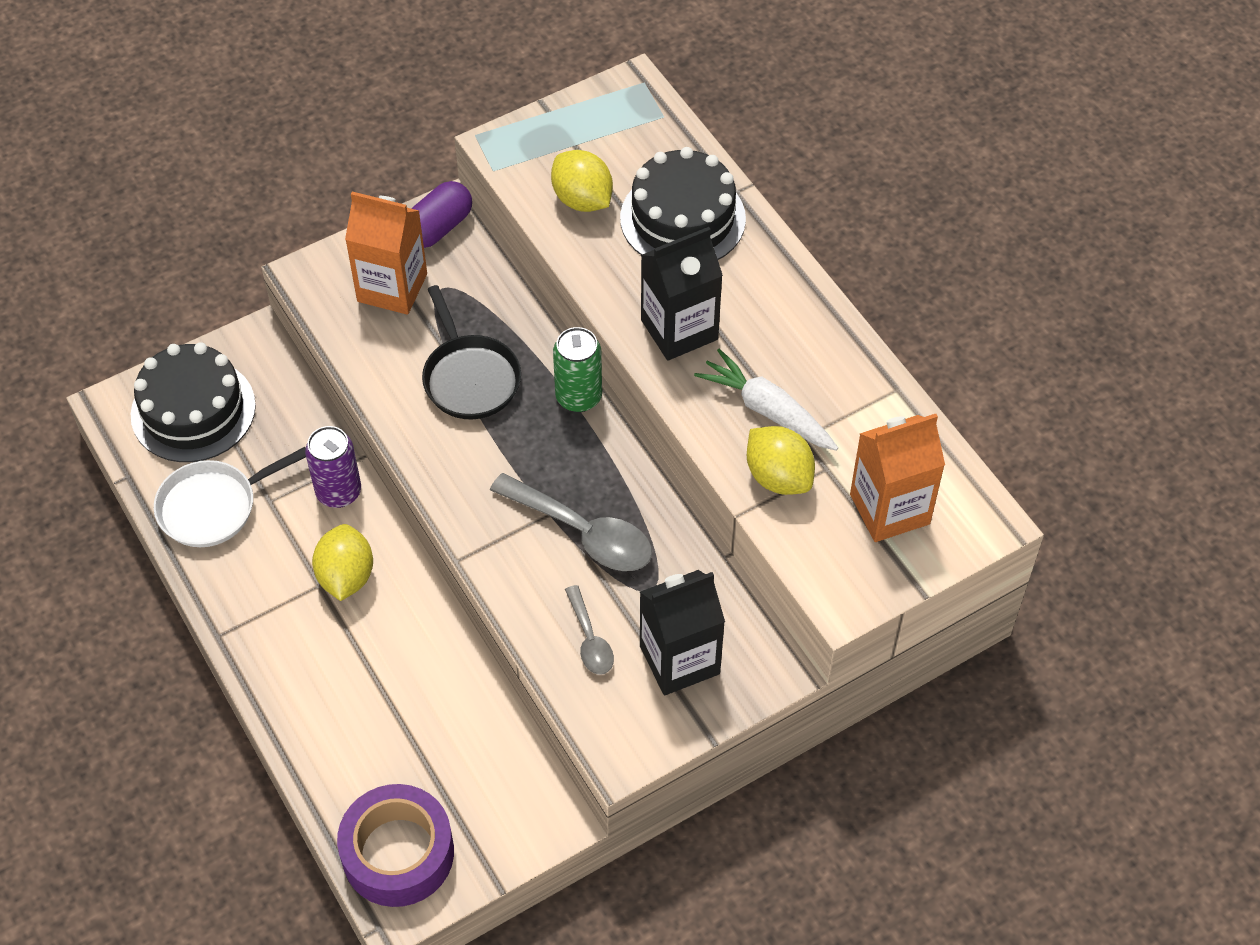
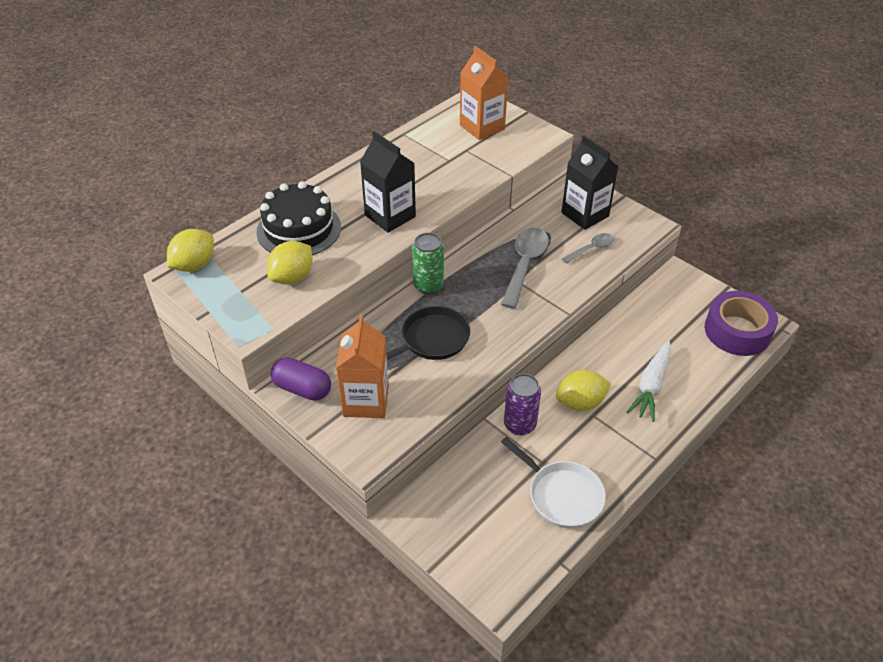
camera: 105 degrees left, 10 degrees down
black cake [131,342,256,462] -> none
white carrot [694,348,838,451] -> white carrot moved to [627,341,671,422]
yellow lemon [747,426,815,495] -> yellow lemon moved to [167,229,214,272]

